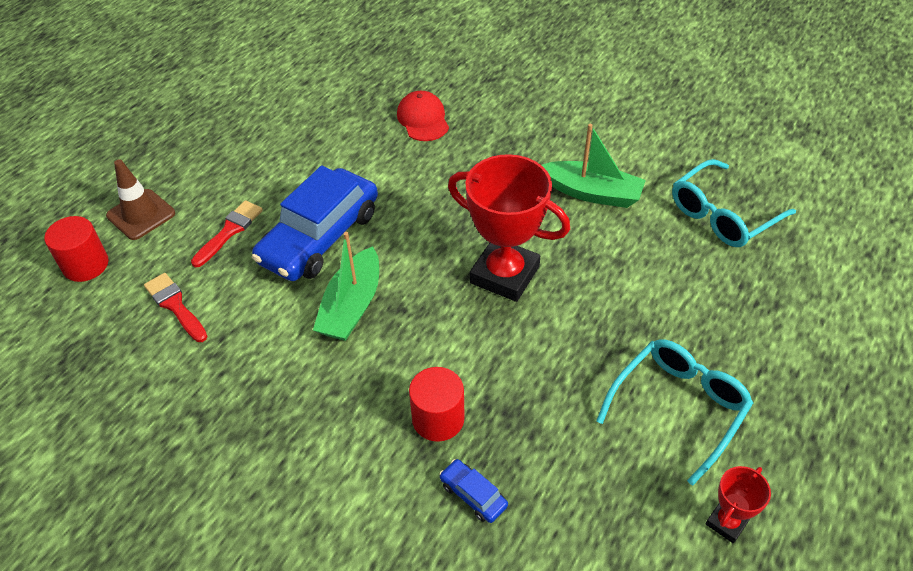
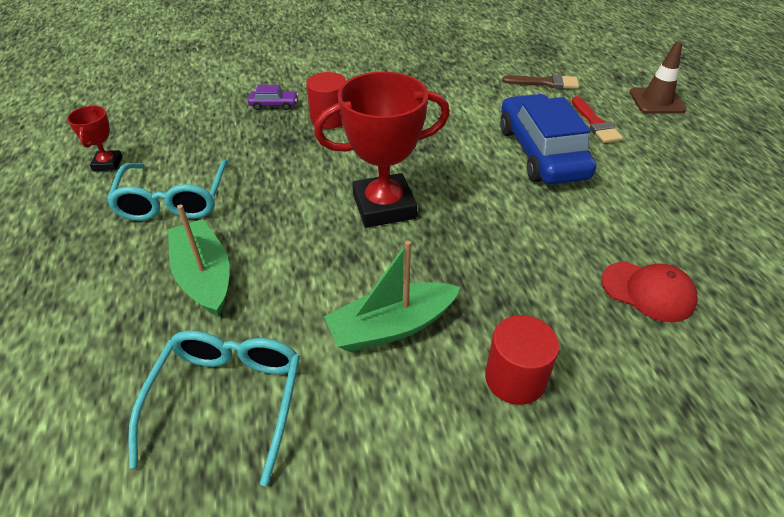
camera: 135 degrees right, 5 degrees down
red cylinder [44,216,109,282] -> red cylinder moved to [485,315,559,405]
red brush [144,273,208,342] -> brown brush [502,74,579,89]
green boat [313,232,379,341] -> green boat moved to [168,204,230,317]
blue car [439,459,508,523] -> purple car [248,85,298,110]

